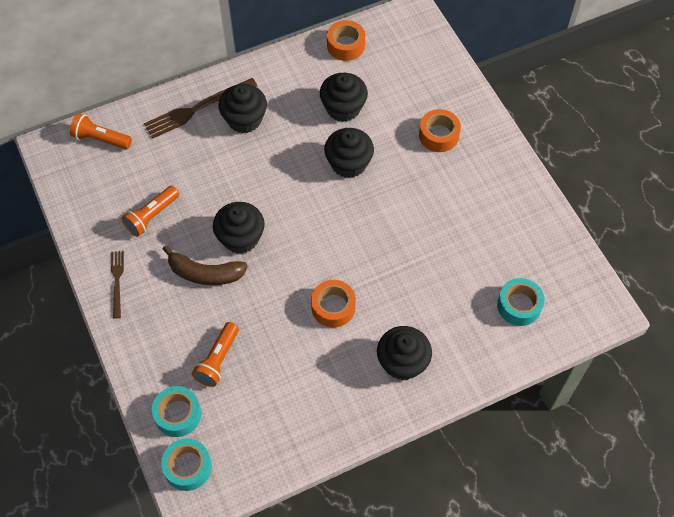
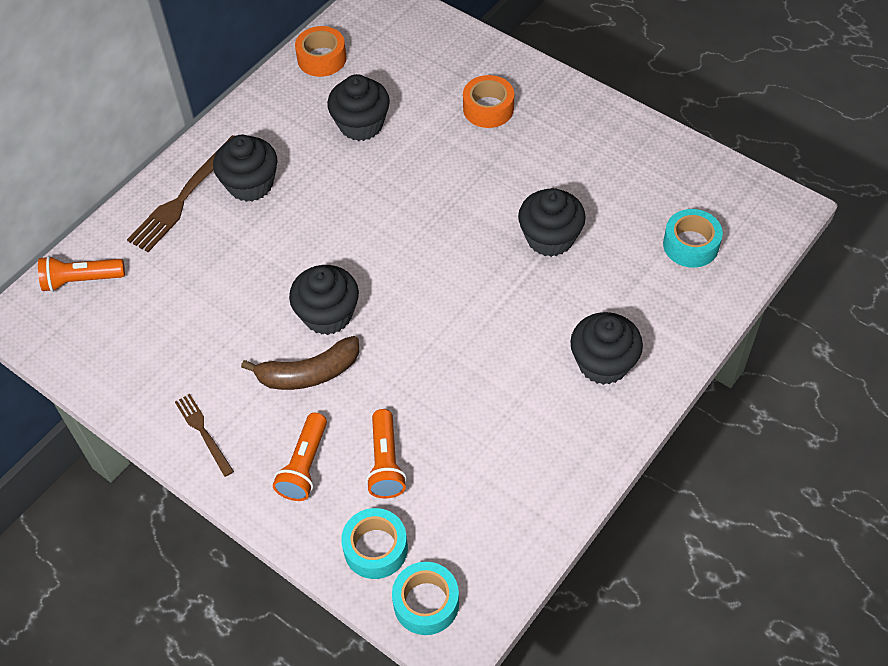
camera: 25 degrees left, 5 degrees down
orange flashlight [122,186,179,237] -> orange flashlight moved to [273,413,327,501]
orange tape [311,280,356,328] -> none
black cupcake [324,128,374,178] -> black cupcake moved to [518,188,586,257]

